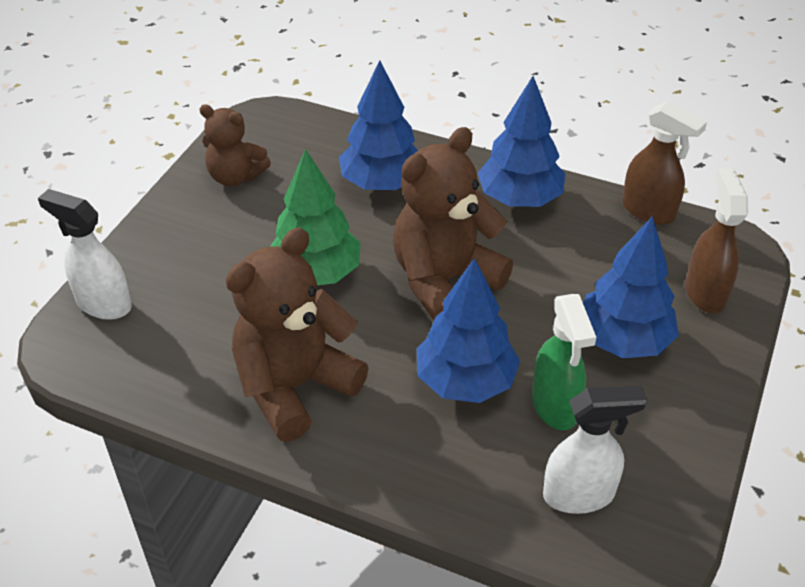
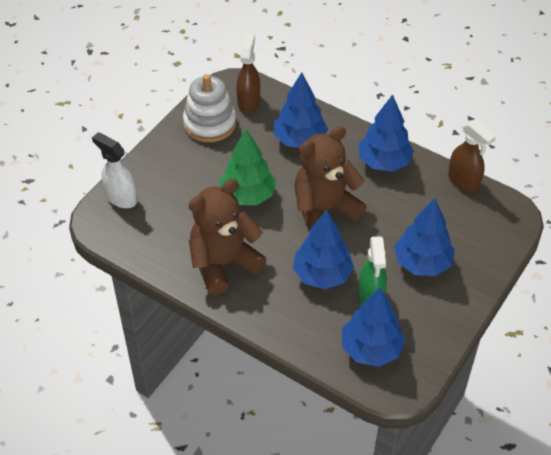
camera: 10 degrees right, 5 degrees up
brown teddy bear [199,104,271,186] -> white stacking toy [183,74,236,142]
white spray bottle [543,385,647,514] -> blue tree [342,287,406,367]
brown spray bottle [685,169,748,313] -> brown spray bottle moved to [236,33,260,113]

